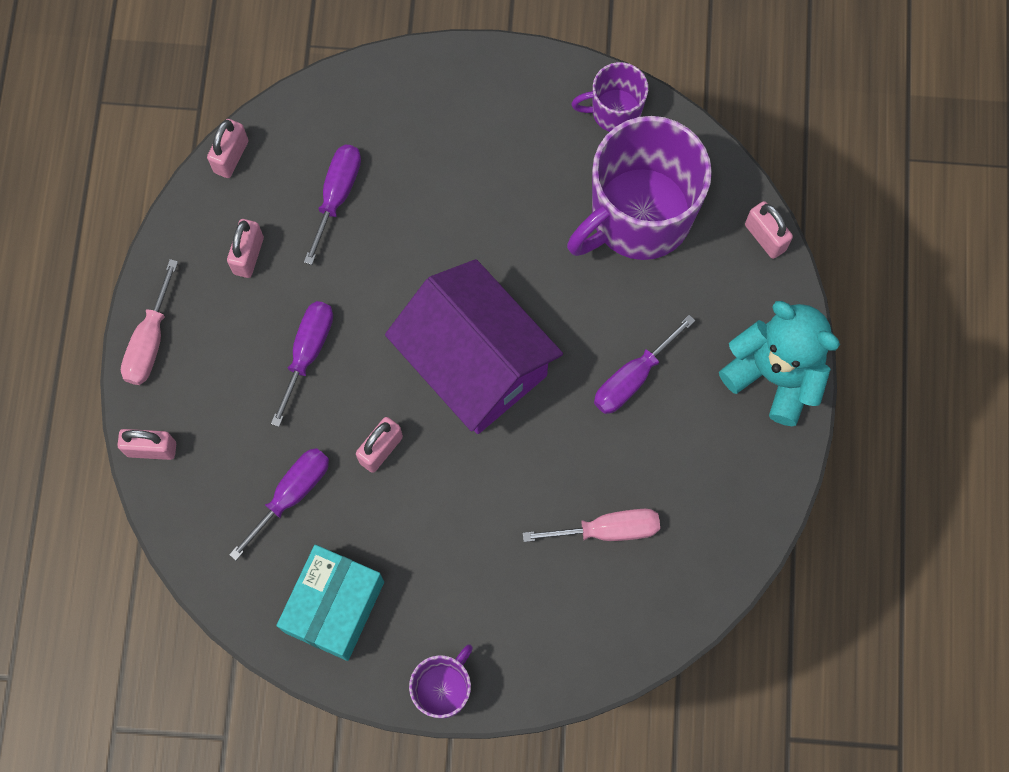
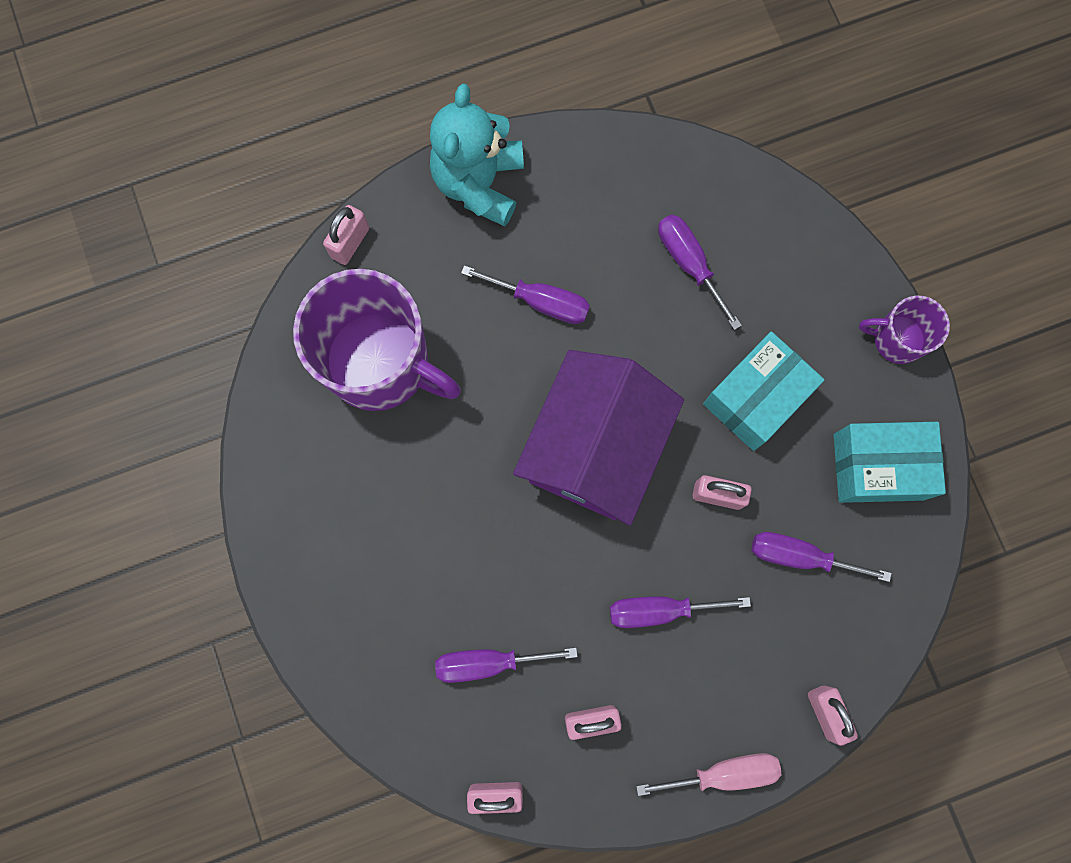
camera: 115 degrees left, 5 degrees up
pink screwdriver [523,509,660,542] -> purple screwdriver [658,215,742,330]
purple mug [571,62,648,132] -> none
none -> turquoise box [703,331,825,451]

